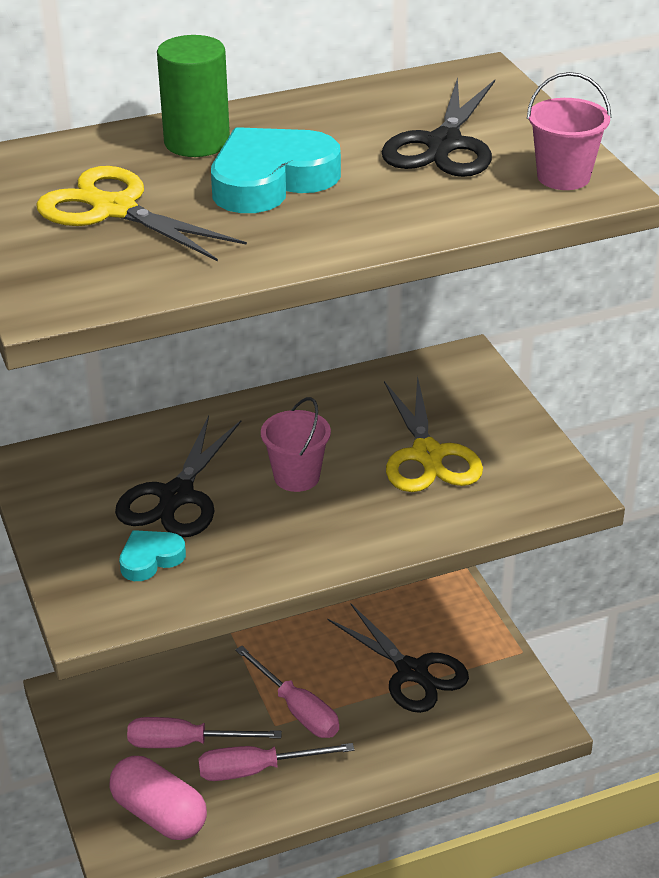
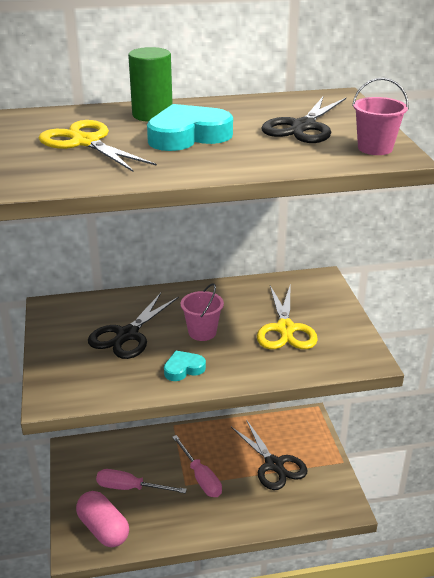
camera: 10 degrees right, 5 degrees down
turquoise heart [119,530,186,581] -> turquoise heart moved to [164,351,206,381]
pink screwdriver [198,743,354,781] -> none

